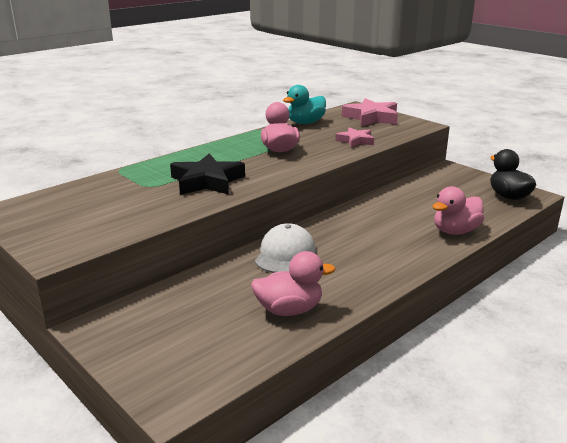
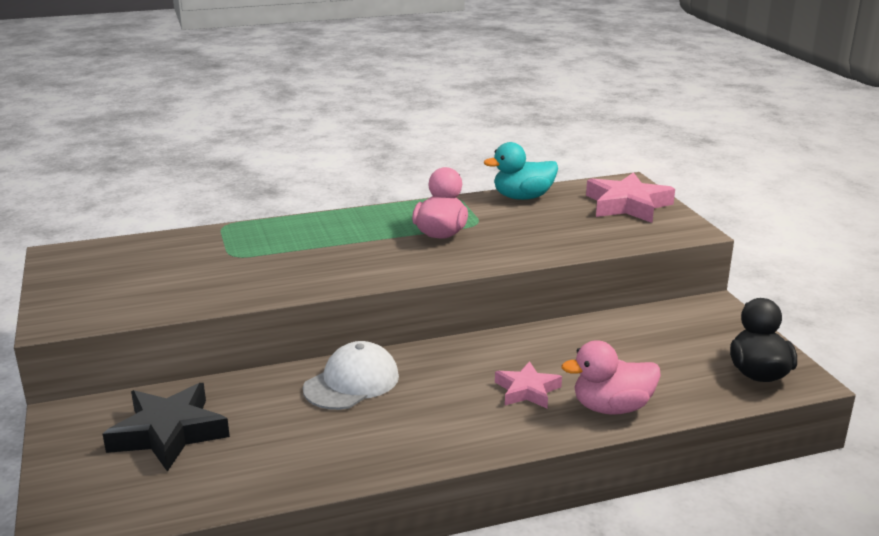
camera: 25 degrees right, 0 degrees up
black star [170,153,245,195] -> black star moved to [103,383,230,472]
pink duck [251,251,335,316] -> none
pink star [335,127,374,148] -> pink star moved to [495,361,562,408]

